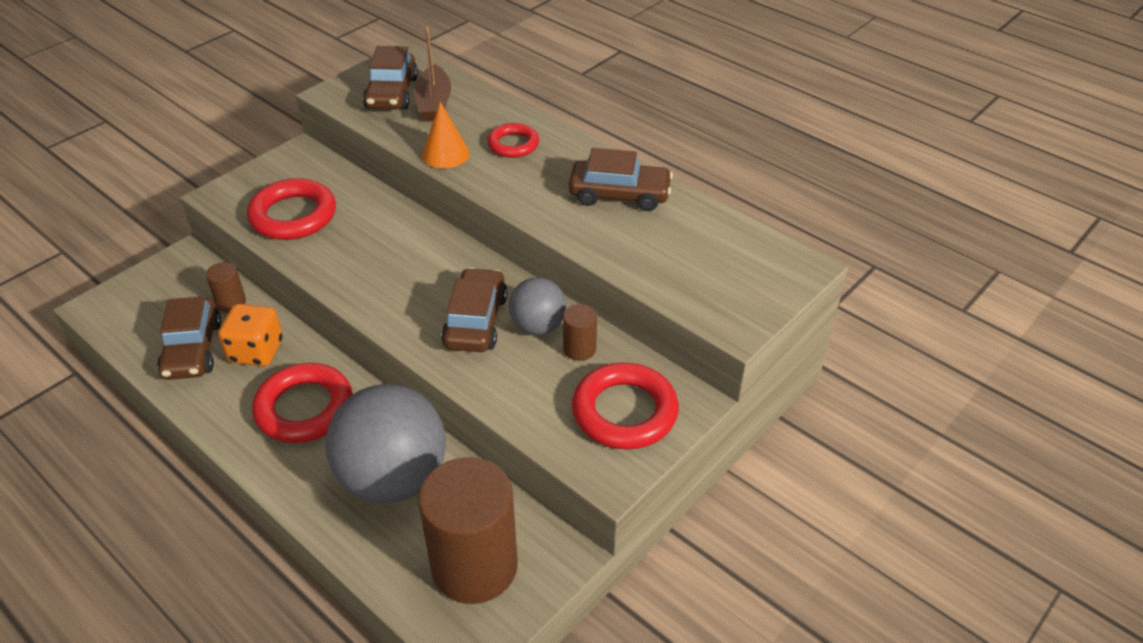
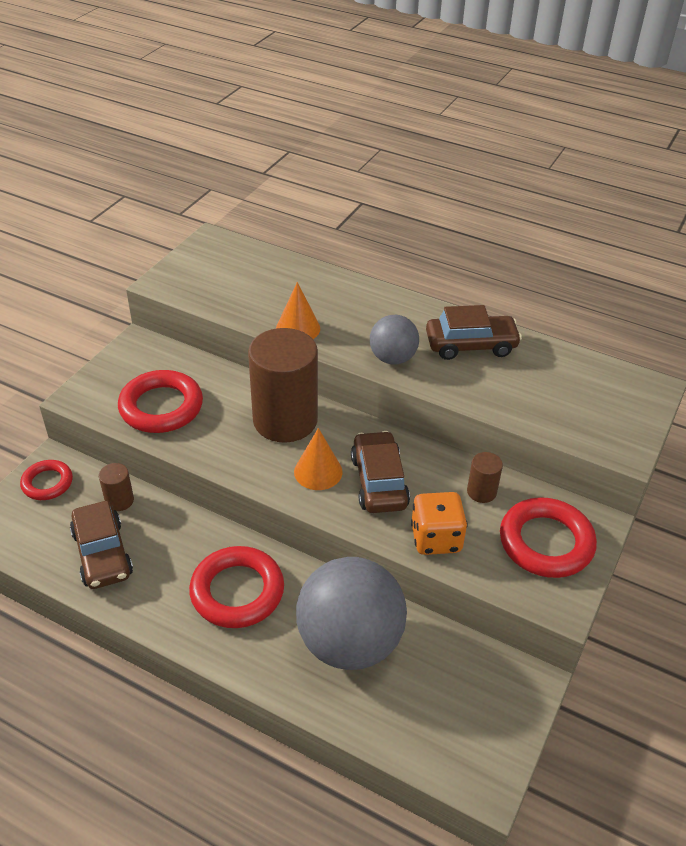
camera: 15 degrees left, 0 degrees up
orange dice [218,304,283,366] -> orange dice moved to [411,492,467,555]
brown car [363,46,418,110] -> none
brown boat [414,27,451,122] -> none
brown cylinder [418,457,518,604] -> brown cylinder moved to [248,328,318,443]
red ring [487,123,539,158] -> red ring moved to [20,460,73,500]
grey ball [509,277,566,335] -> grey ball moved to [370,315,419,365]
none -> orange cone [294,428,343,490]

